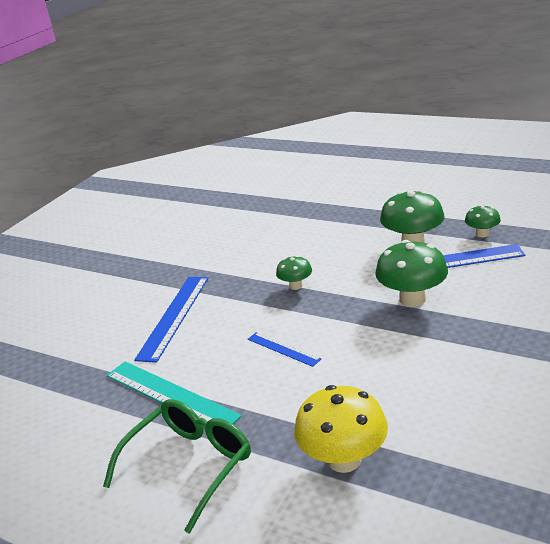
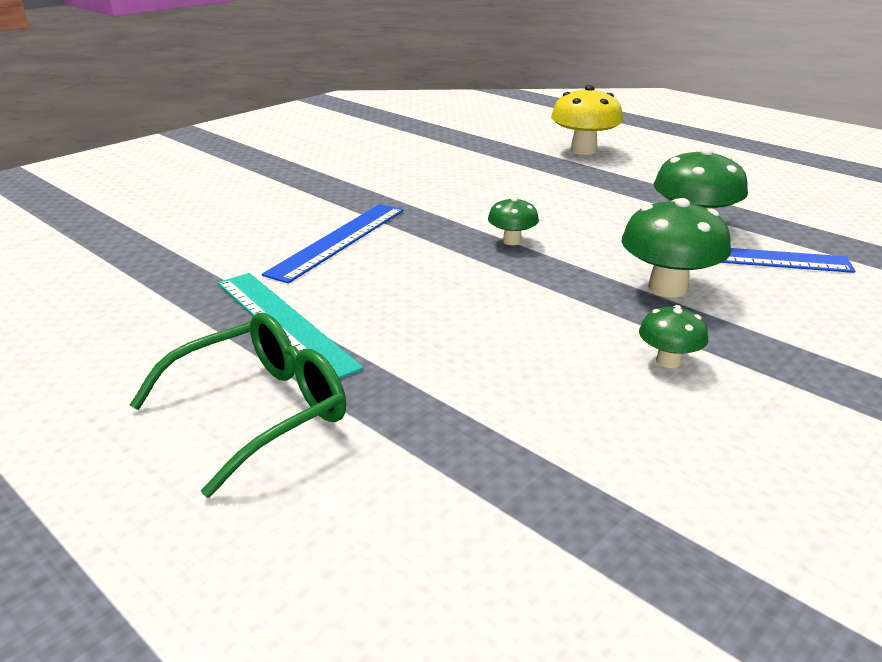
camera: 10 degrees right, 0 degrees up
blue ruler [248,332,321,367] -> none
yellow mushroom [294,385,388,473] -> yellow mushroom moved to [551,85,623,155]
green mushroom [465,205,501,237] -> green mushroom moved to [639,305,708,368]

